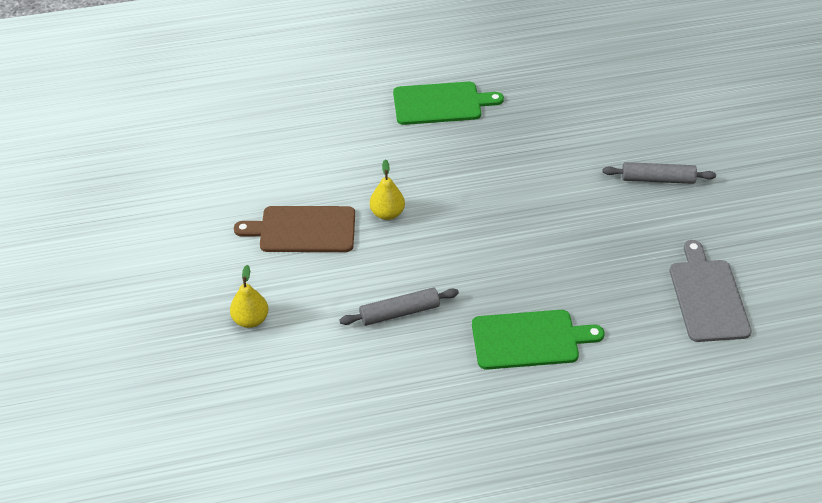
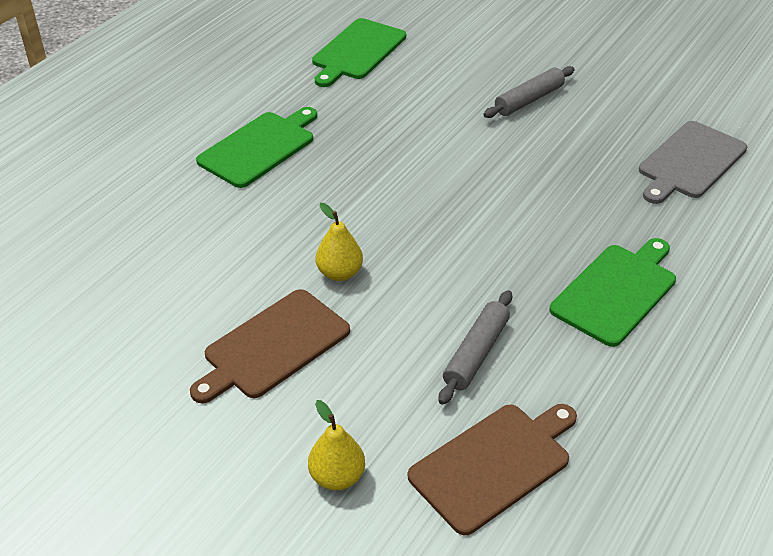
camera: 45 degrees left, 5 degrees down
grey cutting board [670,240,752,342] -> grey cutting board turned 90 degrees counterclockwise [639,121,747,204]
none -> green cutting board [312,18,406,87]
none -> brown cutting board [408,404,577,535]

